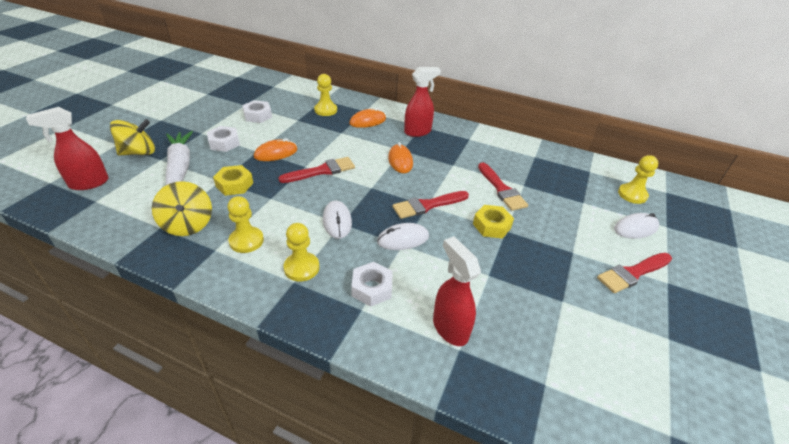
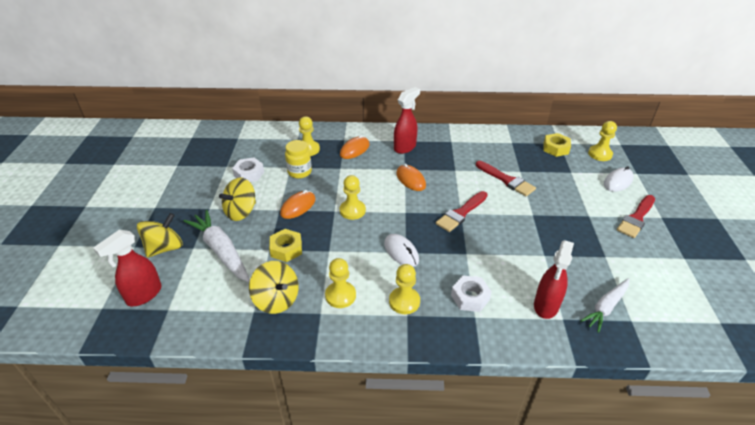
camera: 20 degrees left, 0 degrees up
white nut [207,126,240,152] -> yellow spinning top [219,177,256,221]
red brush [278,157,355,183] -> yellow pawn [340,175,366,220]
white mouse [377,223,429,250] -> none
red spray bottle [433,236,481,346] -> red spray bottle turned 105 degrees counterclockwise [534,240,574,319]
yellow nut [473,205,514,239] -> yellow nut moved to [543,133,571,157]
none -> yellow jar [285,140,312,179]
none -> white carrot [580,278,629,333]

